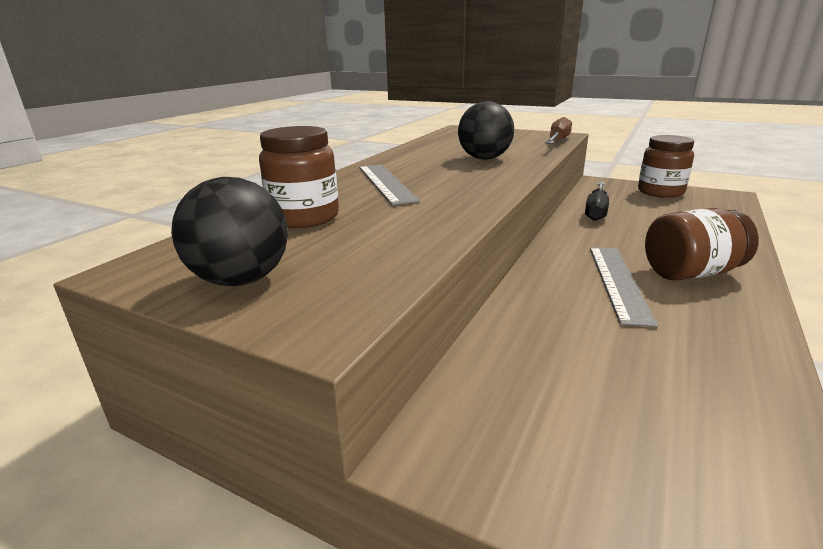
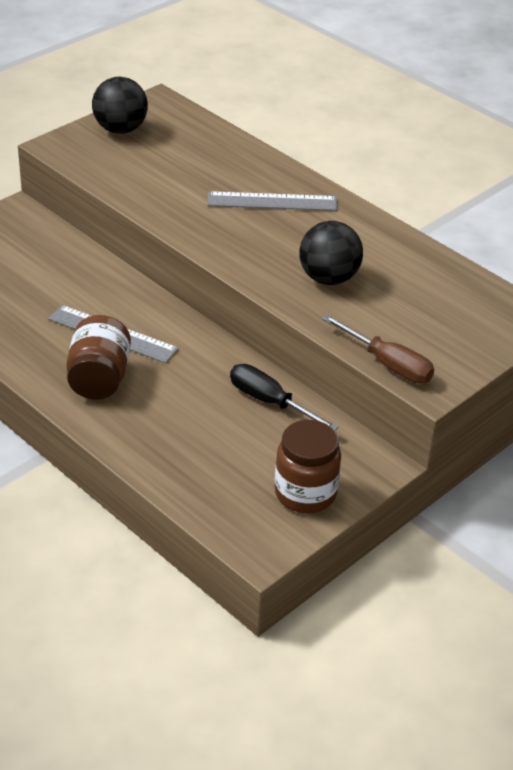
camera: 105 degrees right, 15 degrees up
brown jar [259,126,339,228] -> none

